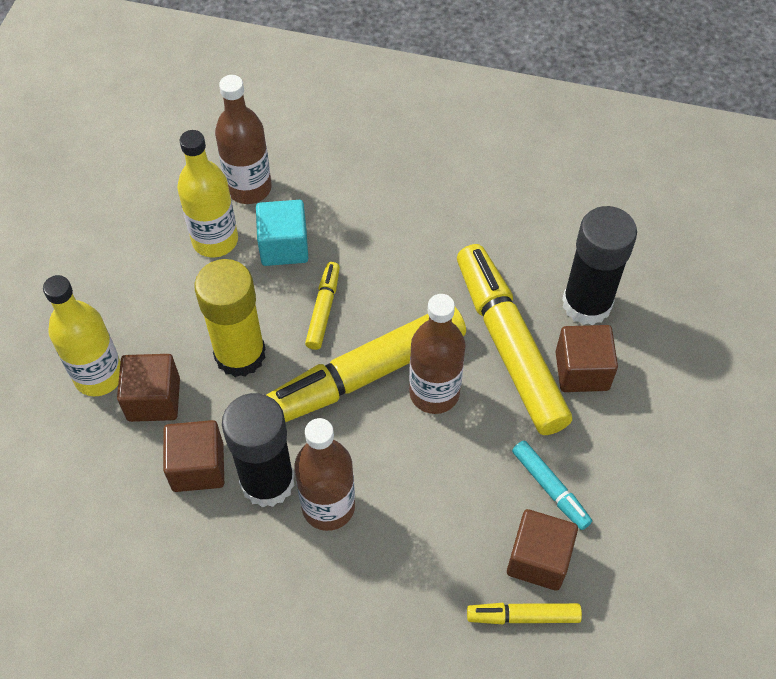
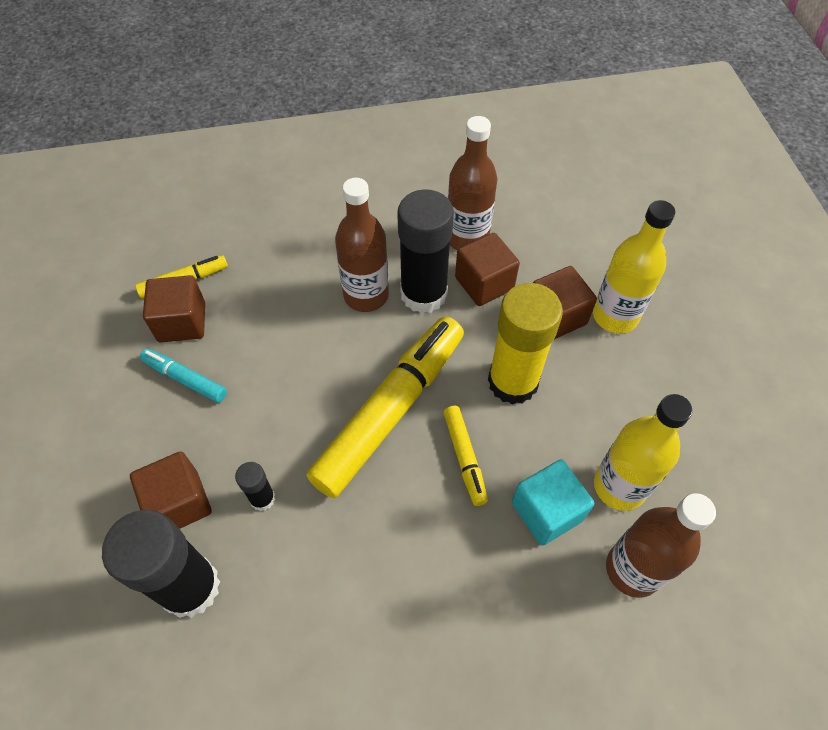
camera: 155 degrees right, 0 degrees up
brown bottle [409,294,466,414] -> brown bottle moved to [448,116,497,251]
yellow marker [457,244,572,435] -> black glue stick [235,462,275,511]

